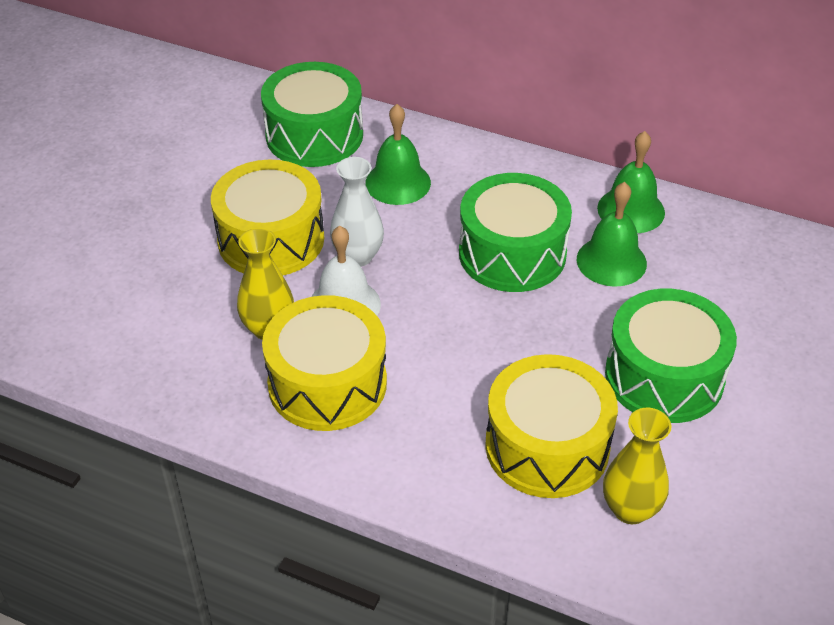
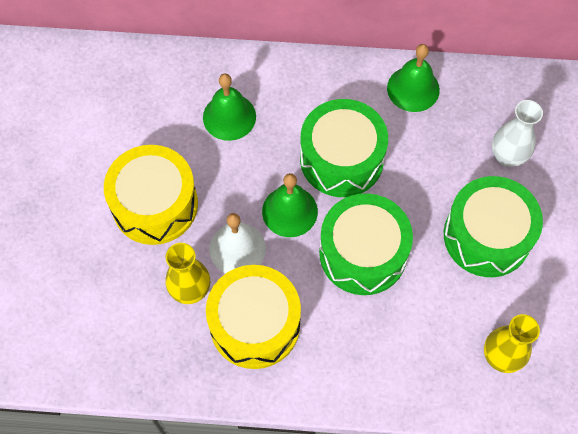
camera: 20 degrees left, 20 degrees up
green drum [261,62,363,167] -> green drum moved to [319,193,413,295]
white vase [330,157,384,267] -> white vase moved to [492,100,543,167]
yellow drum [485,354,618,498] -> none
green bell [577,182,647,287] -> green bell moved to [262,173,318,237]

